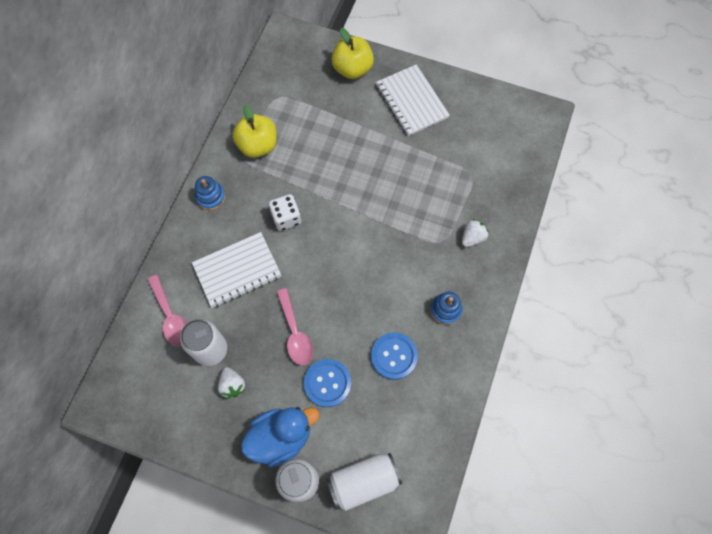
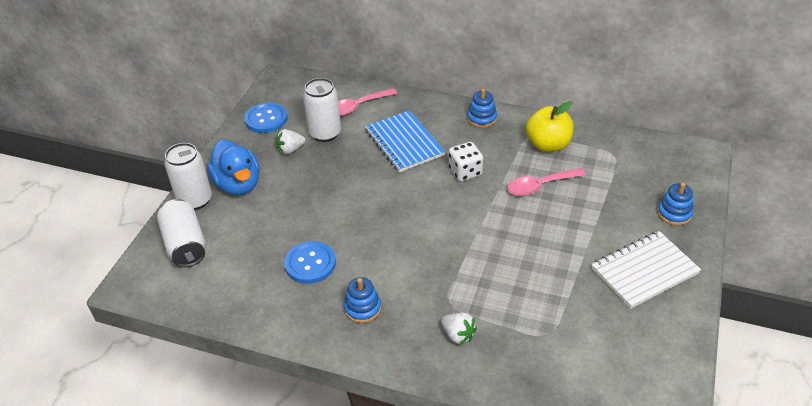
camera: 90 degrees right, 25 degrees down
white notebook [192,232,281,308] -> blue notebook [365,110,445,172]
pink spoon [277,288,313,366] -> pink spoon moved to [507,168,586,196]
blue button [304,359,351,407] -> blue button moved to [244,102,288,133]
yellow apple [331,28,374,79] -> blue stacking toy [657,183,694,226]

